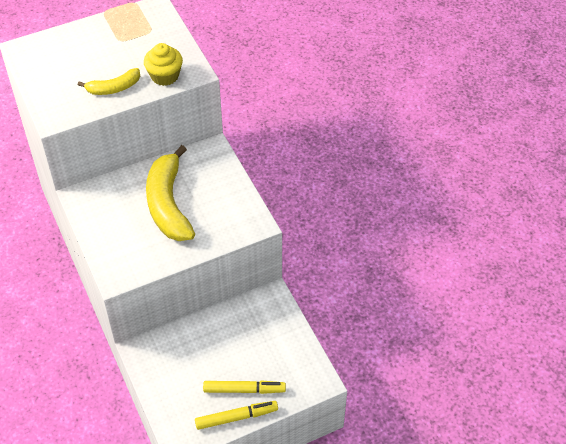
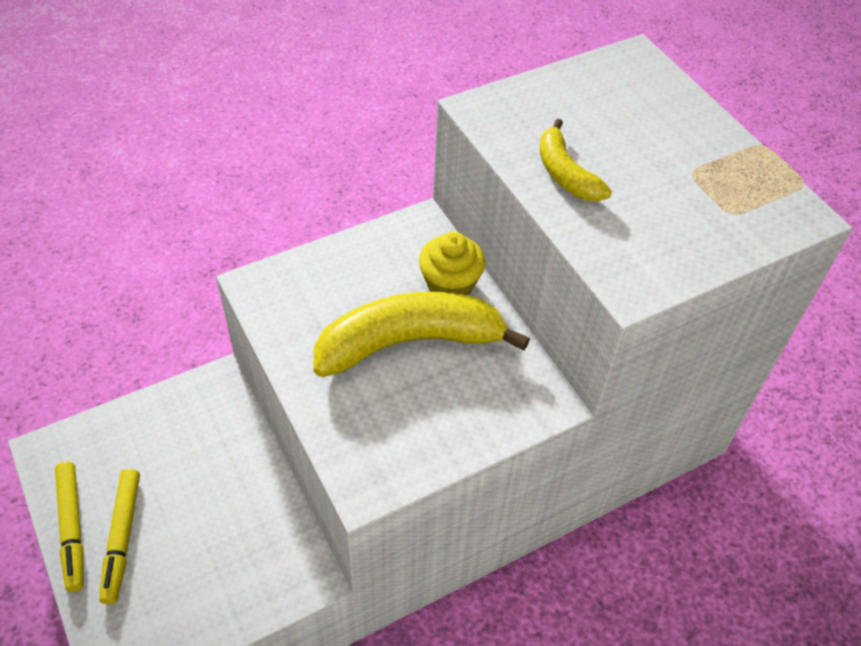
camera: 85 degrees right, 0 degrees up
yellow cupcake [144,43,183,86] -> yellow cupcake moved to [419,232,485,295]

